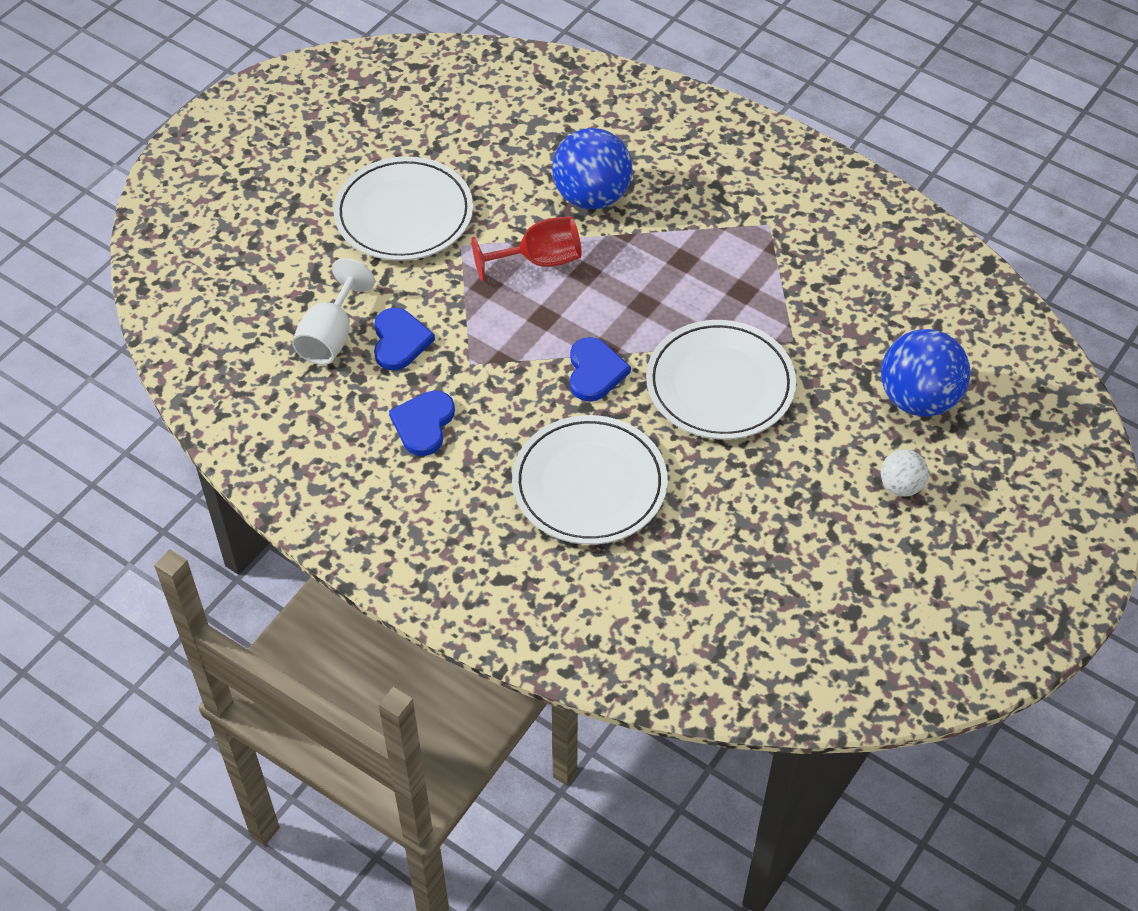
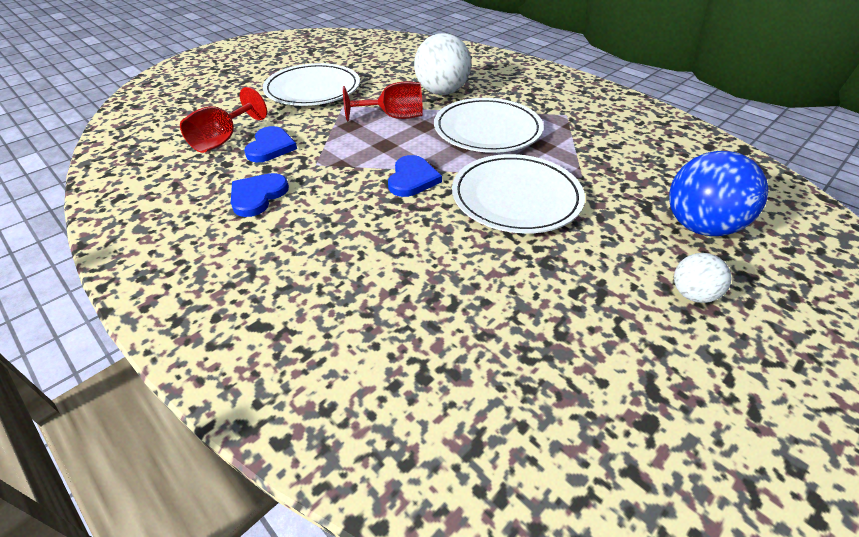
camera: 10 degrees right, 10 degrees down
white goblet [292,258,375,365] -> red goblet [180,87,267,153]
white plate [512,415,668,545] -> white plate moved to [434,98,544,153]
blue ball [552,128,632,209] -> white ball [414,33,471,95]

